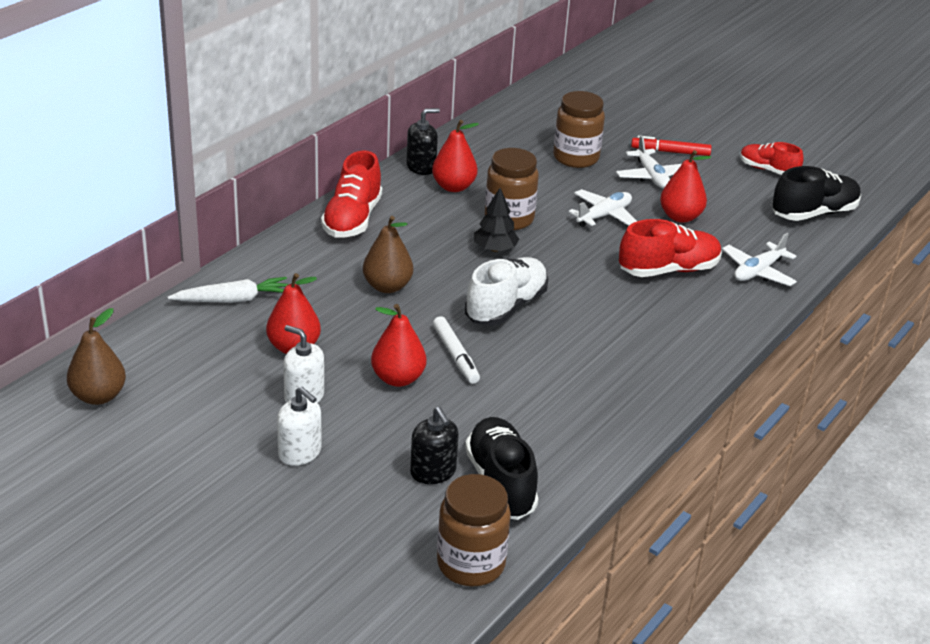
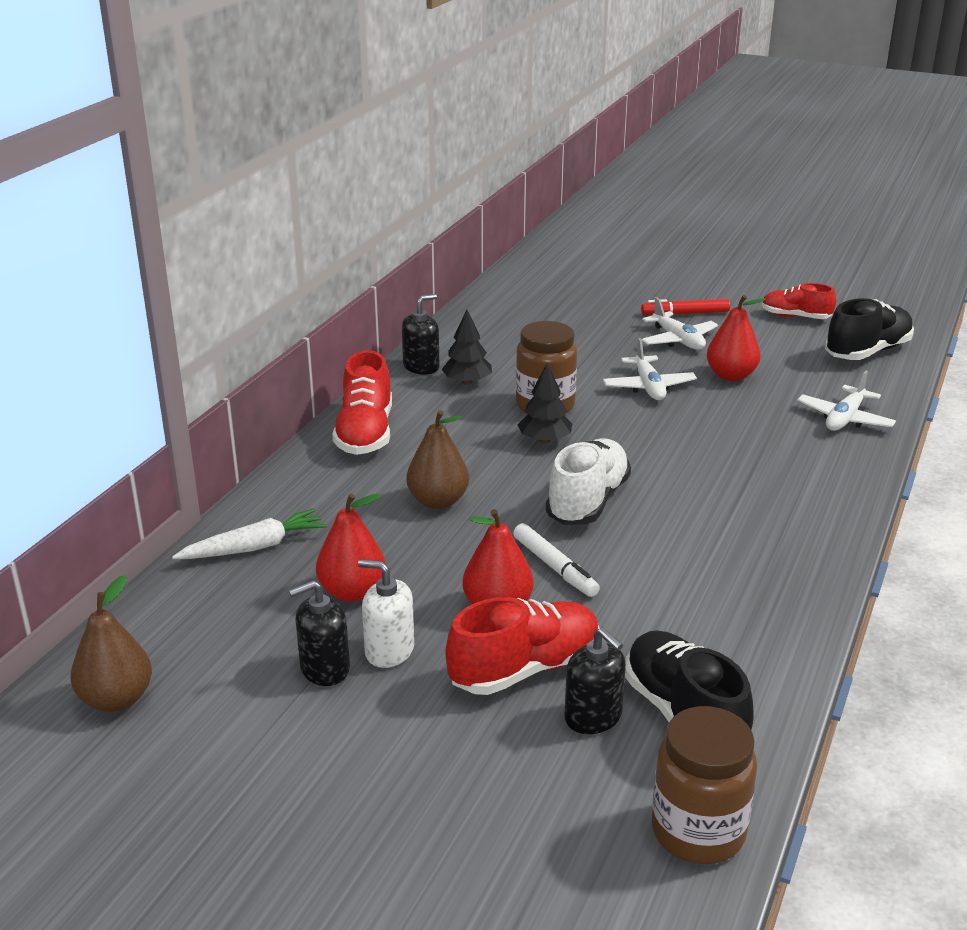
camera: 10 degrees left, 5 degrees down
white soap dispenser [277,387,322,466] -> none
red pear [432,120,479,192] -> black tree [441,310,492,385]
brown jar [553,91,605,168] -> none
white plane [569,189,637,227] -> white plane turned 135 degrees clockwise [603,338,697,400]
red shoe [619,219,722,277] -> red shoe moved to [446,597,600,695]
none -> black soap dispenser [289,580,350,686]

